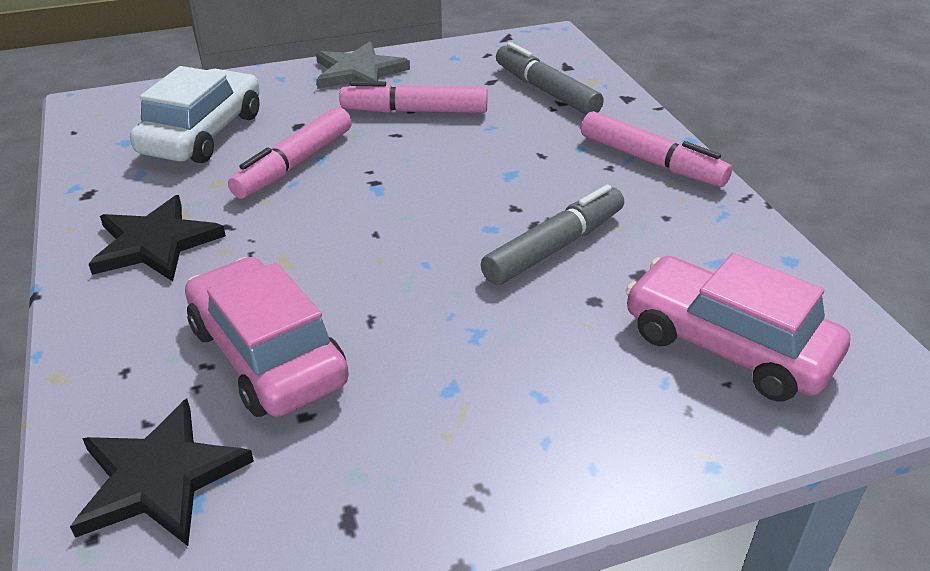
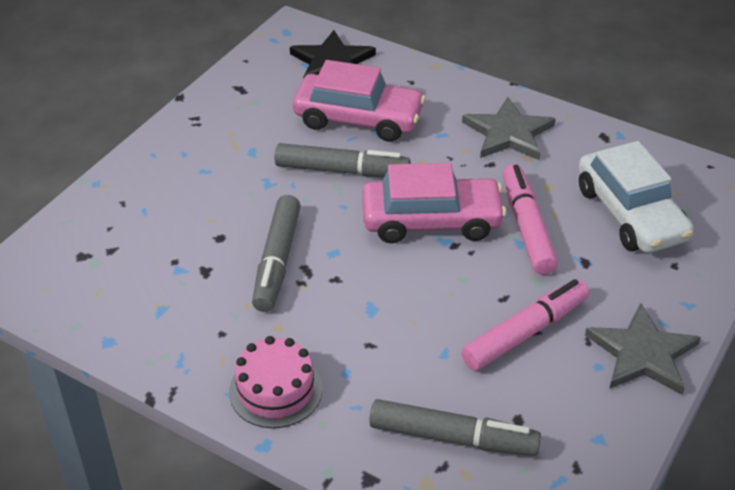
camera: 140 degrees right, 5 degrees up
black star [89,195,226,281] -> grey star [462,97,556,160]
pink marker [581,111,732,187] -> pink cake [229,336,323,428]
pink car [626,253,850,401] -> pink car moved to [362,163,506,243]
none -> grey marker [275,143,411,177]

